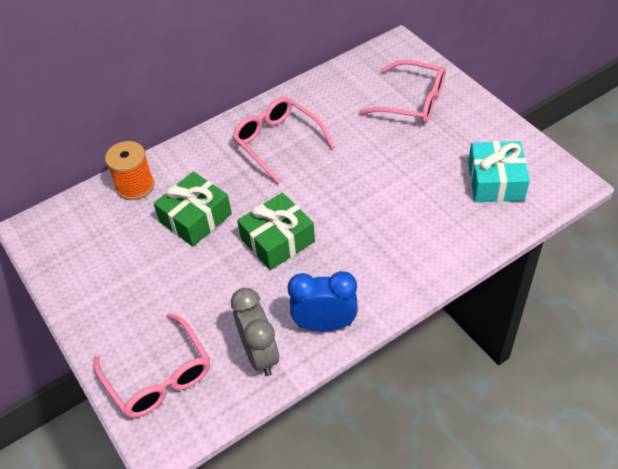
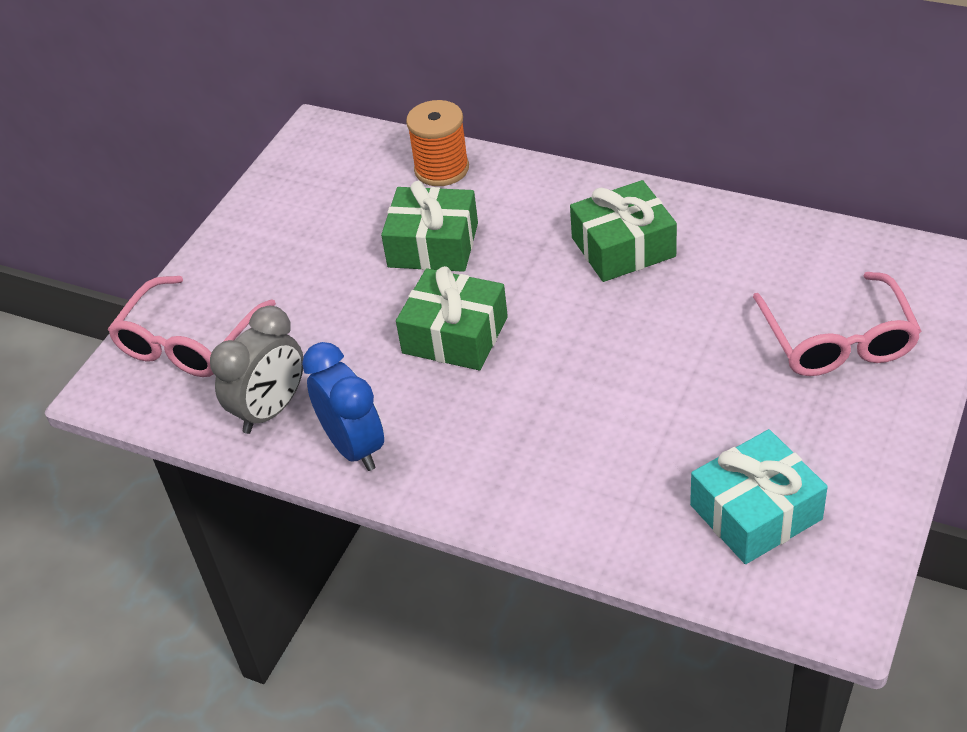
camera: 60 degrees right, 5 degrees down
pink glasses [232,97,335,184] -> green gift [570,180,677,282]

